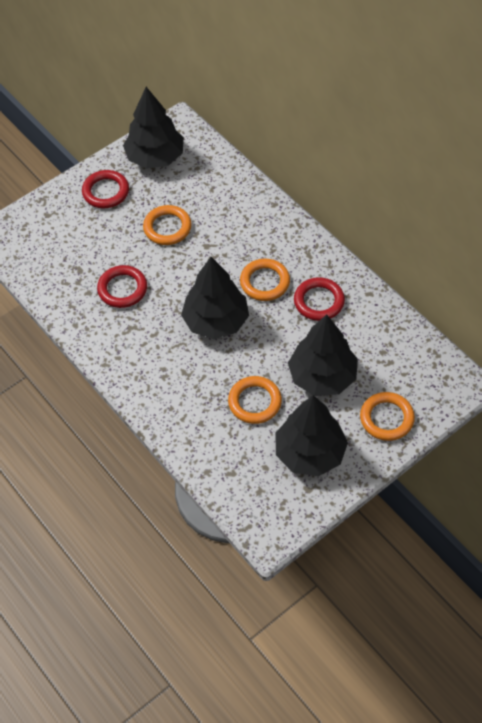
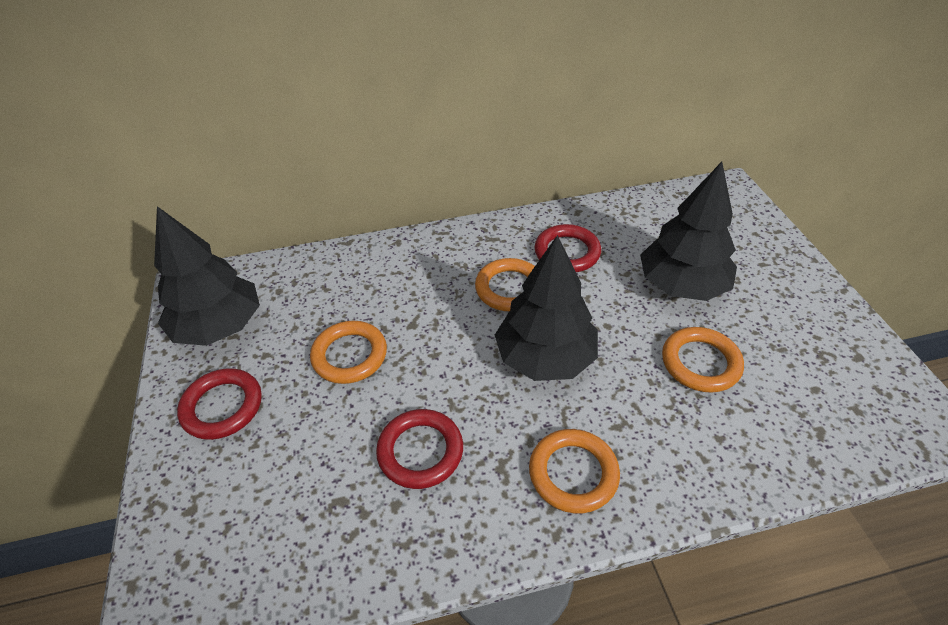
camera: 65 degrees left, 10 degrees down
black tree [275,395,348,476] -> none
orange ring [360,392,415,441] -> orange ring moved to [529,429,620,513]

